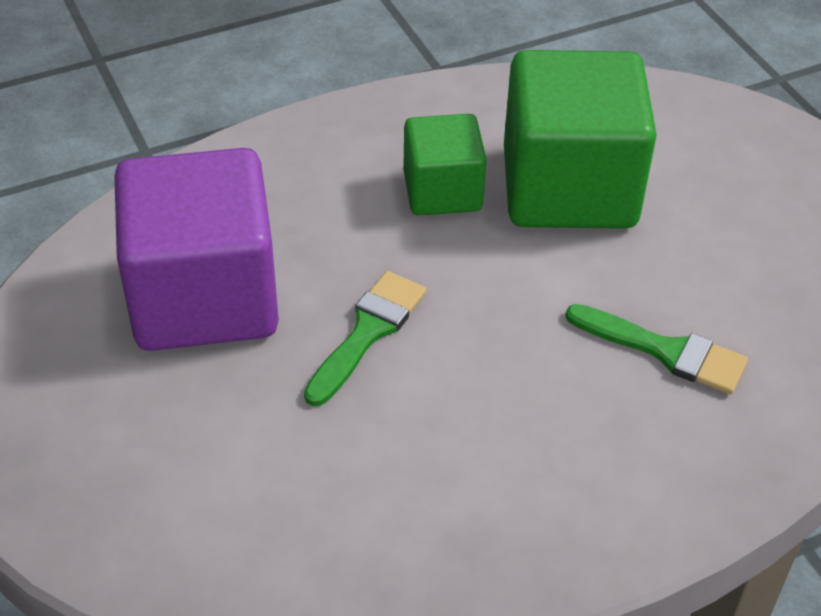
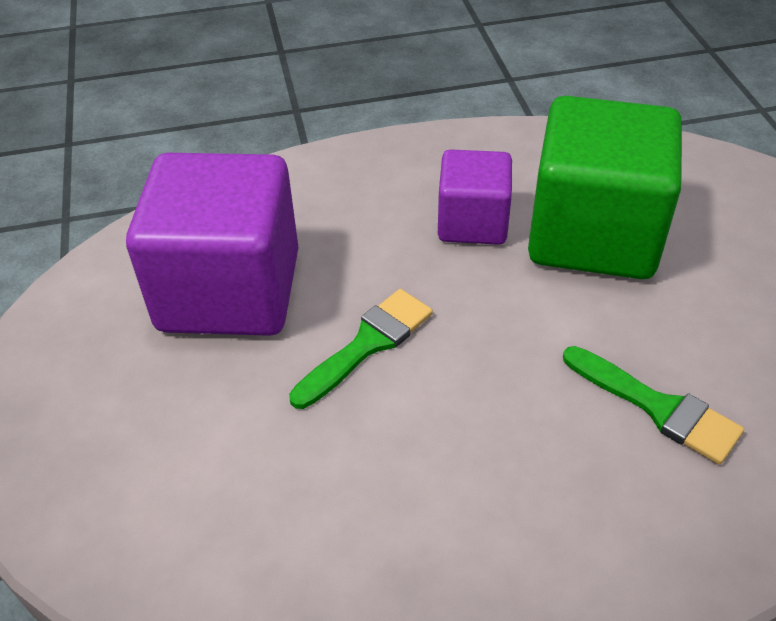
camera: 15 degrees right, 0 degrees up
green cube [403,114,487,216] -> purple cube [438,149,512,245]

